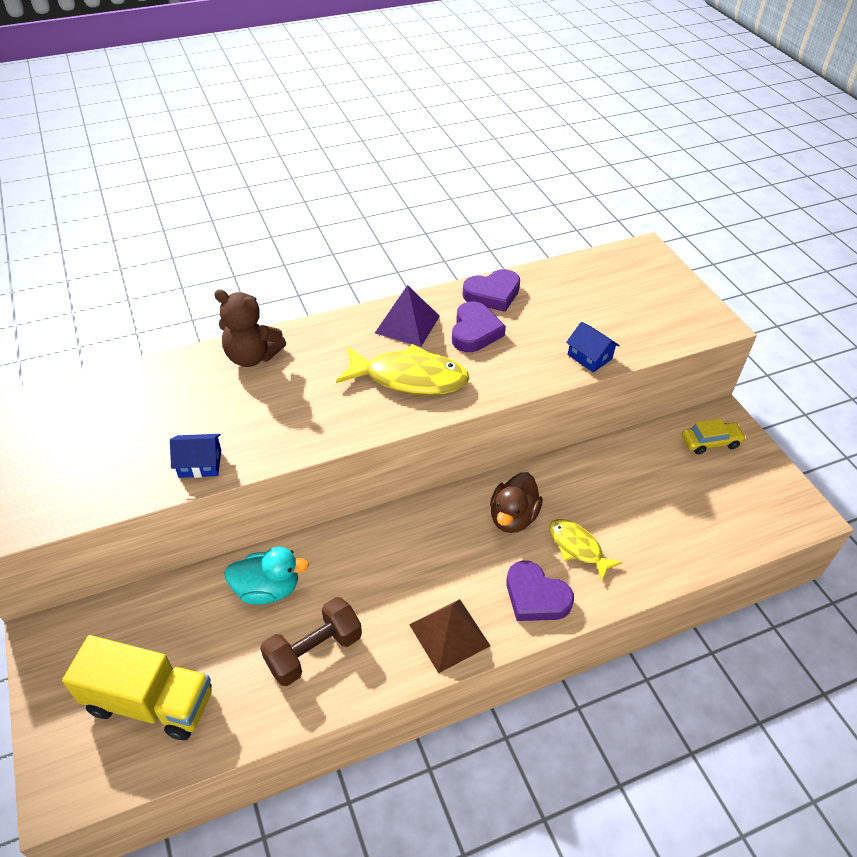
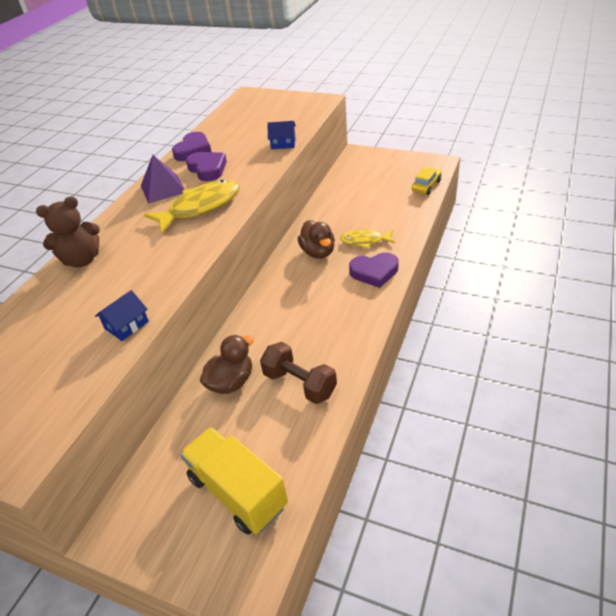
camera: 40 degrees left, 5 degrees down
yellow truck [62,635,212,740] -> yellow truck turned 105 degrees counterclockwise [180,427,288,535]
turquoise duck [224,547,309,605] -> brown duck [200,335,254,394]
brown dumbbell [260,597,362,686] -> brown dumbbell turned 60 degrees counterclockwise [260,342,337,404]
brown pyramid [409,599,490,674] -> none
yellow car [682,419,746,454] -> yellow car moved to [412,168,442,195]

